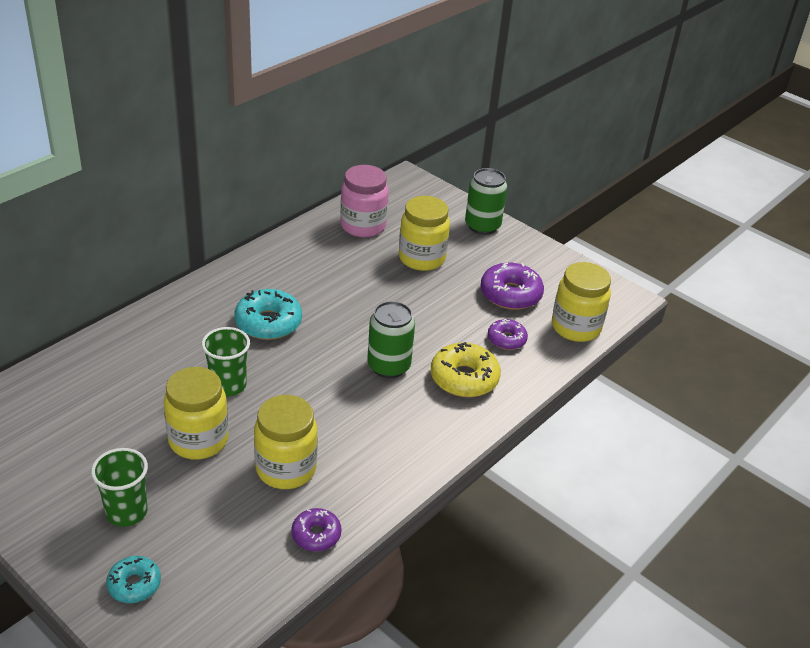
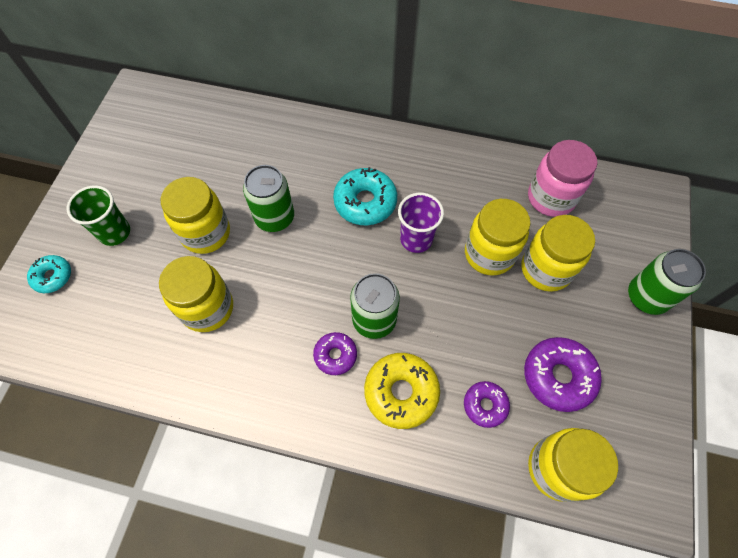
camera: 65 degrees right, 25 degrees up
green cup [202,327,250,396] -> green can [243,165,294,232]
purple donut [292,508,342,551] -> purple donut moved to [313,332,357,375]
none -> purple cup [398,193,444,253]
none -> yellow jar [465,199,531,276]

